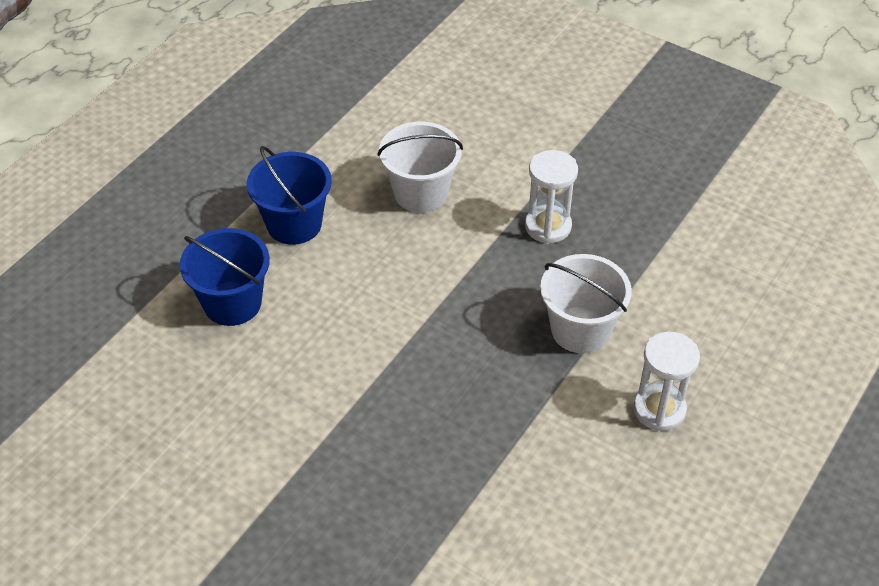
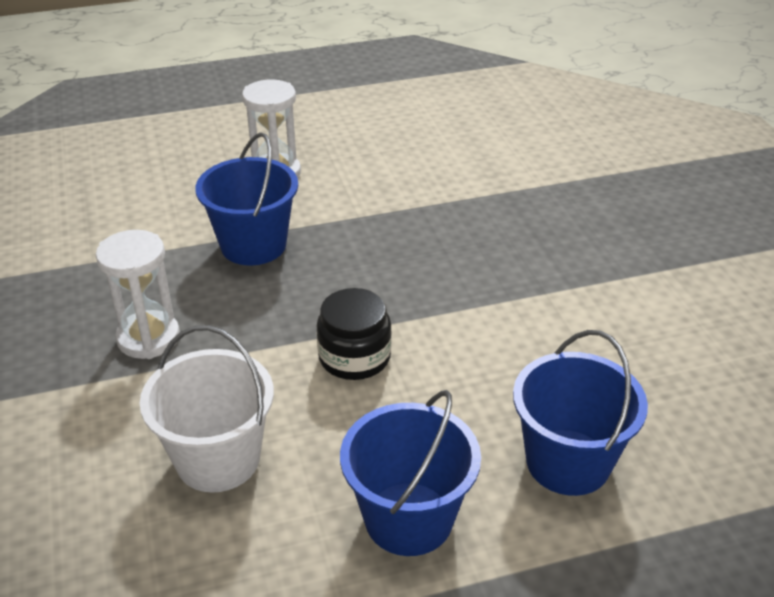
camera: 140 degrees left, 10 degrees down
white bucket [540,254,632,353] -> blue bucket [195,132,298,265]
none -> black jar [316,288,392,380]

